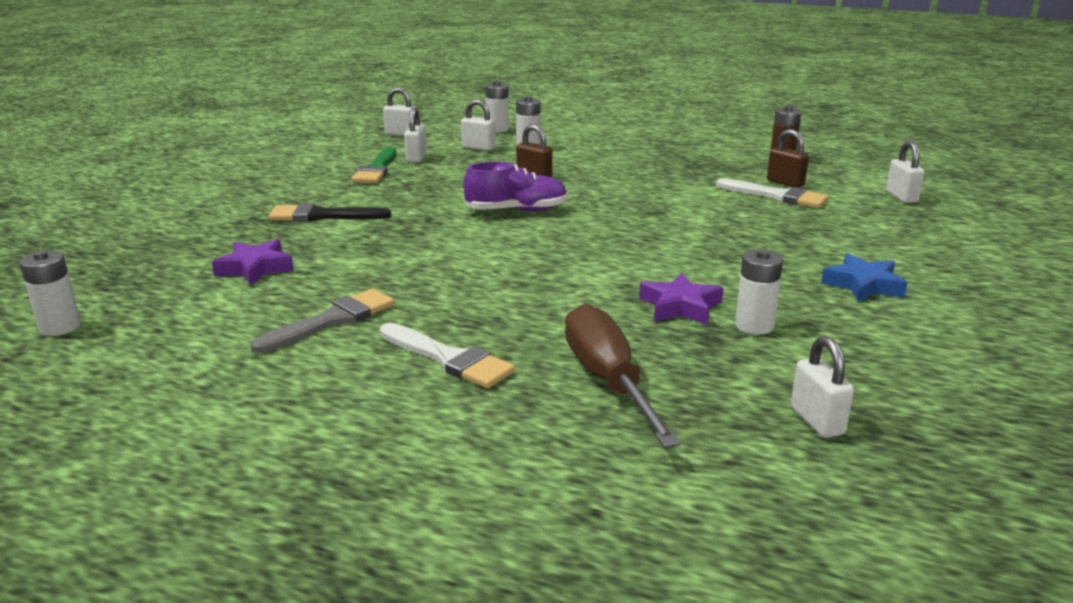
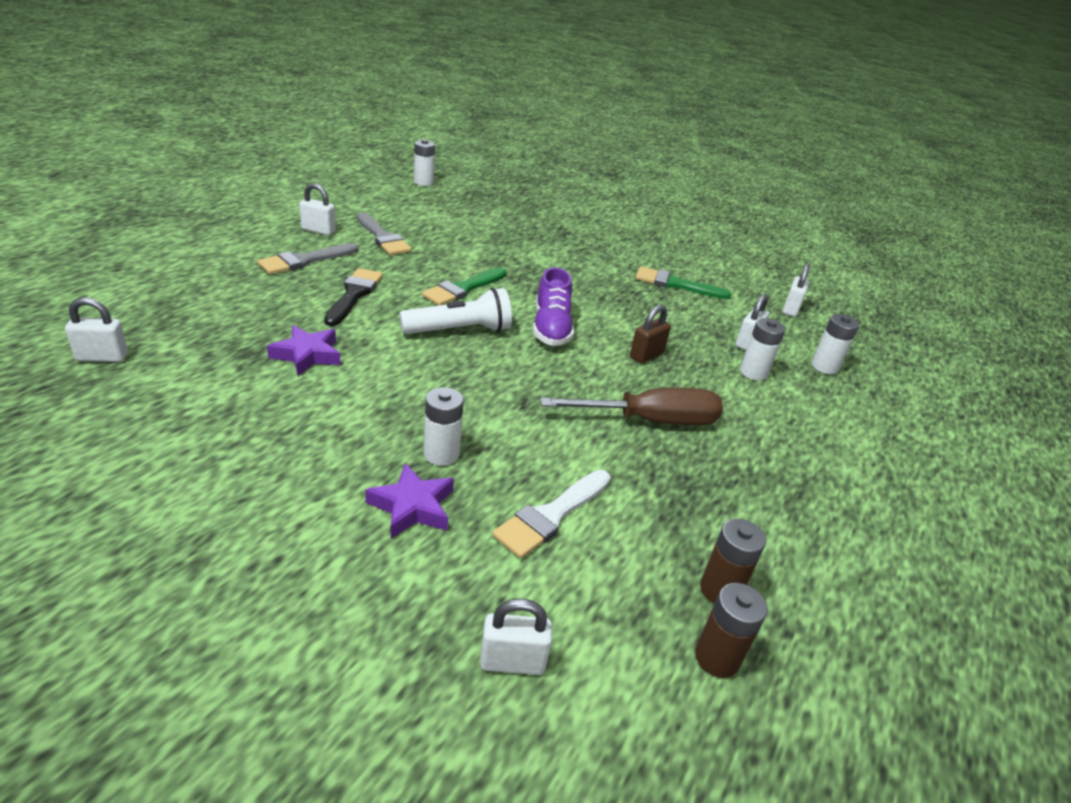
camera: 95 degrees right, 10 degrees up
purple star [212,239,294,285] -> purple star moved to [365,463,454,539]
black brush [268,203,391,222] -> black brush moved to [324,268,383,326]
white brush [380,323,515,388] -> grey brush [257,243,359,274]
white padlock [404,108,427,163] -> white padlock moved to [299,183,336,235]
brown screwdriver [565,303,681,448] -> brown screwdriver moved to [540,388,723,425]
white battery [735,249,783,335] -> white battery moved to [424,387,464,466]
brown padlock [767,129,809,188] -> none
blue star [821,253,908,302] -> none
none -> white flashlight [400,288,512,334]
none -> green brush [422,267,507,306]
none -> brown battery [695,583,768,678]

